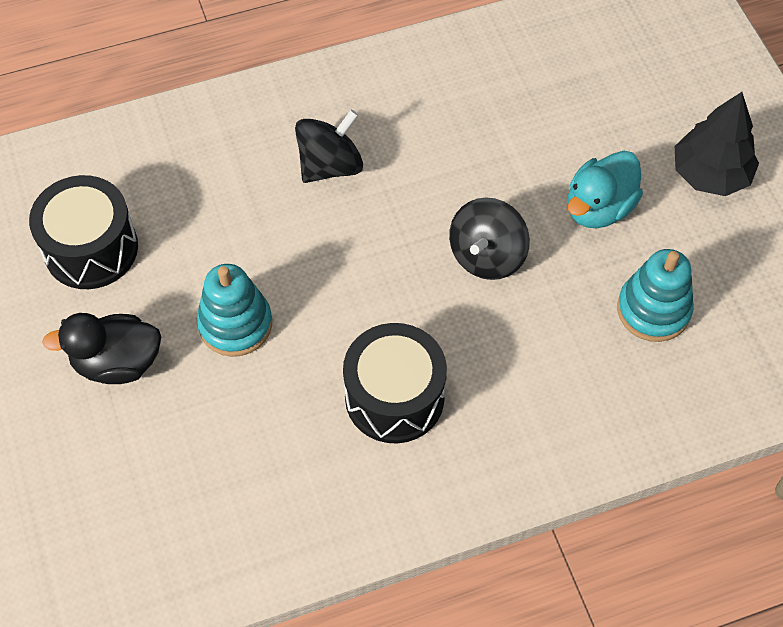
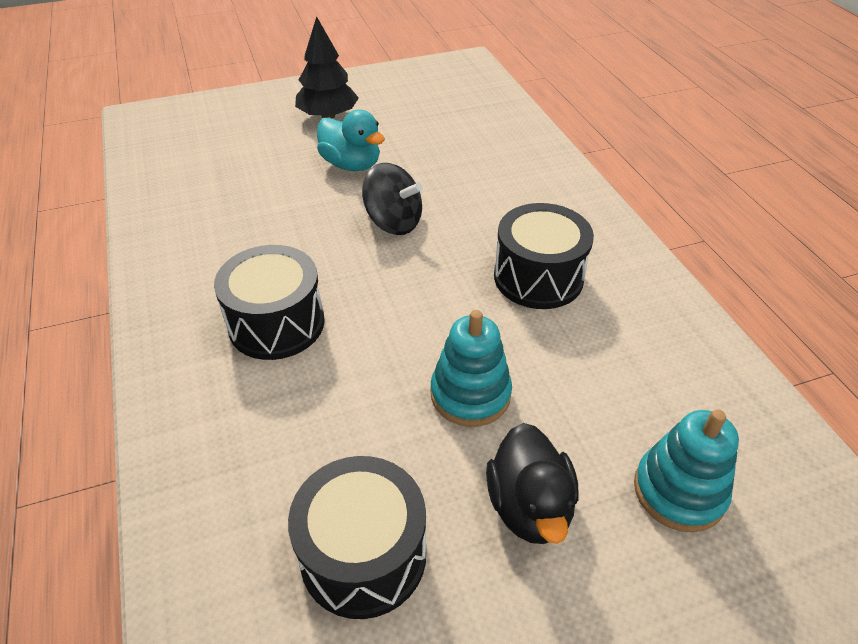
camera: 90 degrees left, 15 degrees down
black spinning top [295,110,363,183] -> black drum [214,245,325,360]
turquoise stacking toy [617,249,694,342] -> turquoise stacking toy moved to [634,409,739,532]

